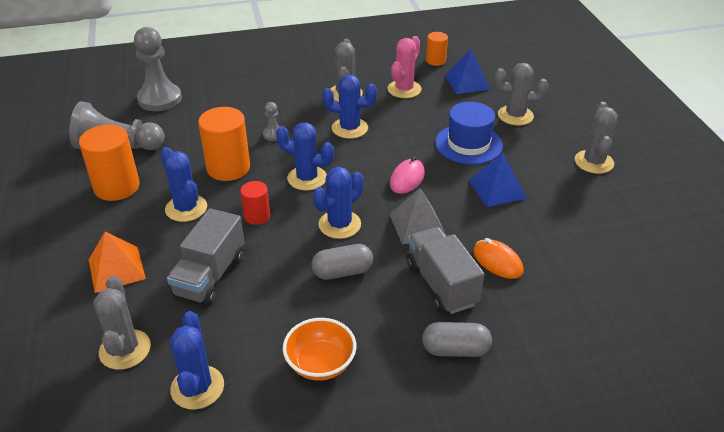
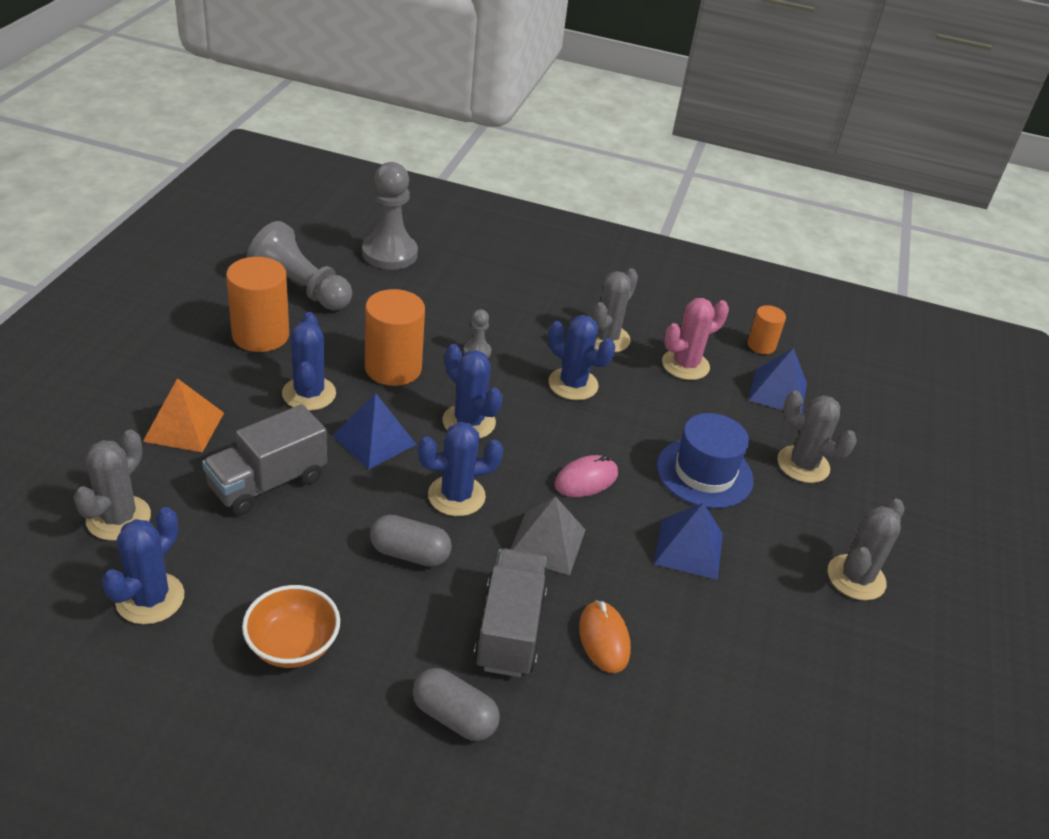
camera: 25 degrees right, 0 degrees up
red cylinder [240,181,270,225] -> blue pyramid [333,393,417,469]

